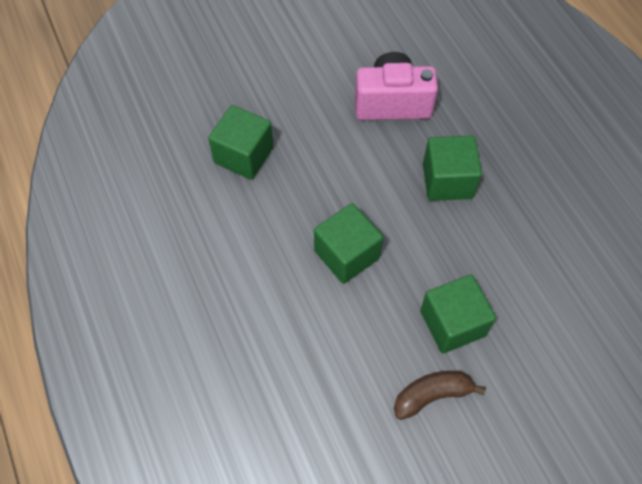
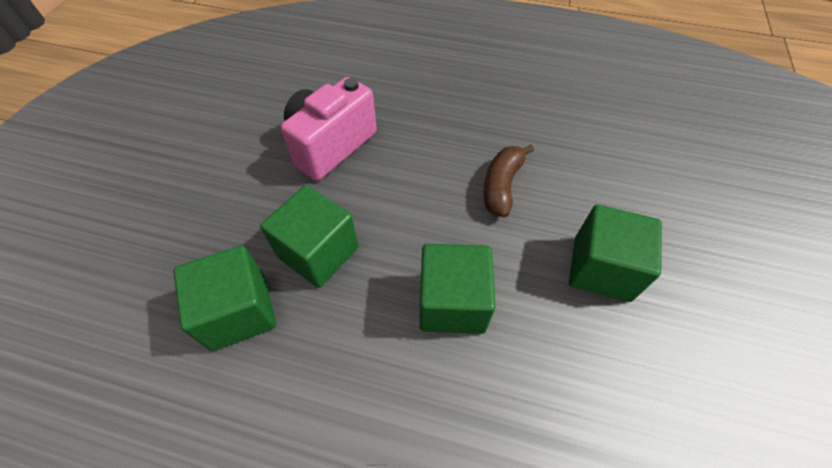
camera: 50 degrees left, 5 degrees down
brown banana [394,371,486,420] -> brown banana moved to [483,144,534,218]
green cube [423,136,482,201] -> green cube moved to [260,185,359,288]

